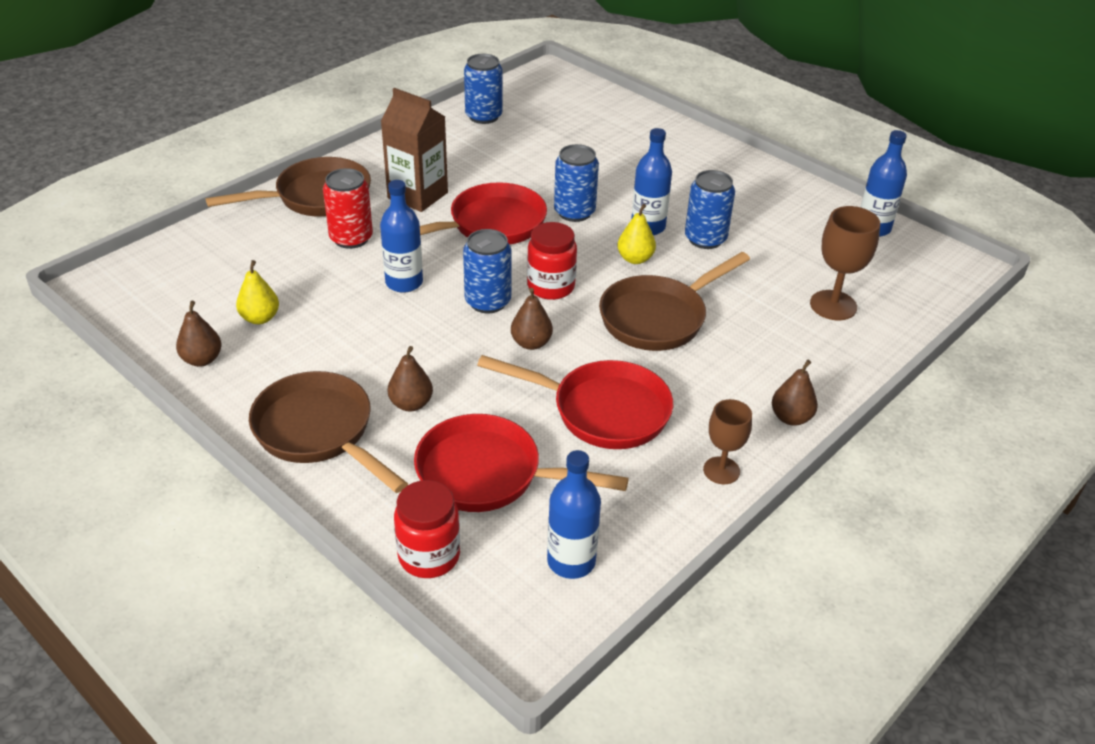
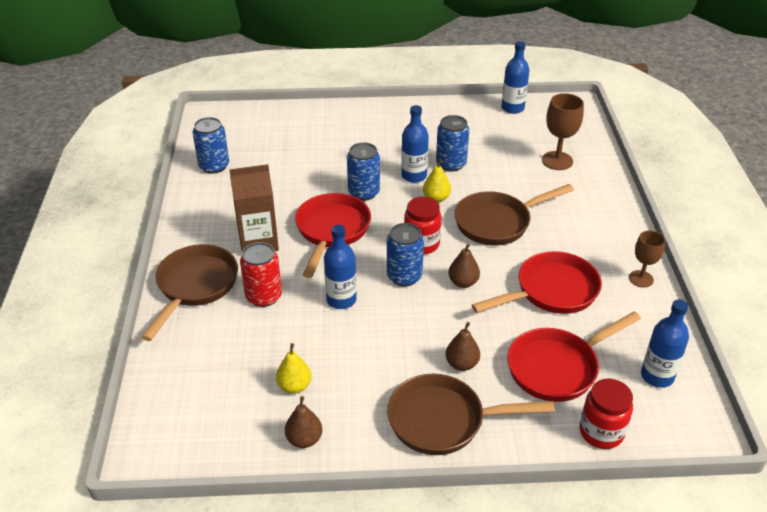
camera: 45 degrees left, 0 degrees up
brown pan [599,252,750,351] -> brown pan turned 60 degrees clockwise [454,184,574,245]
brown pear [772,360,818,426] -> none

